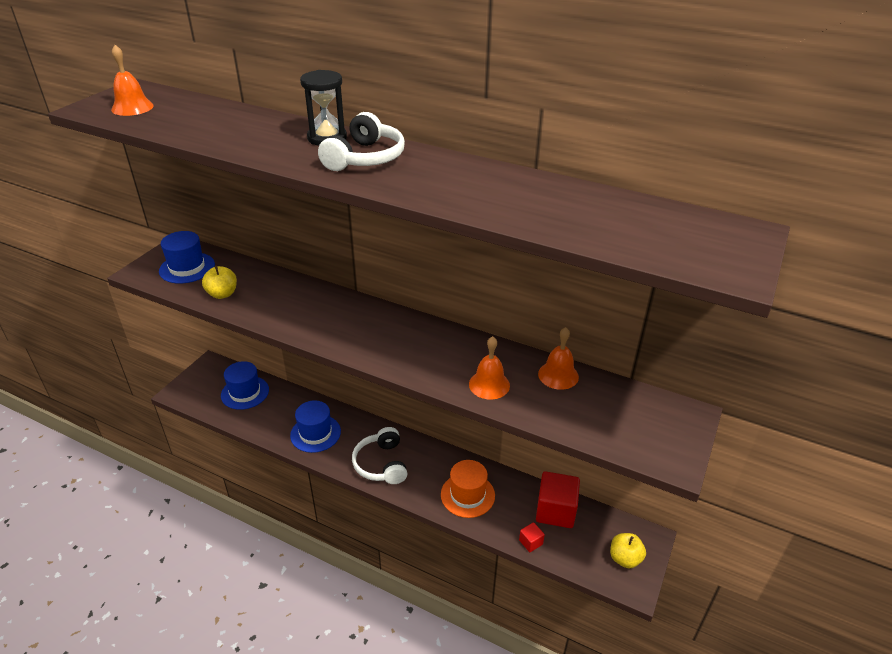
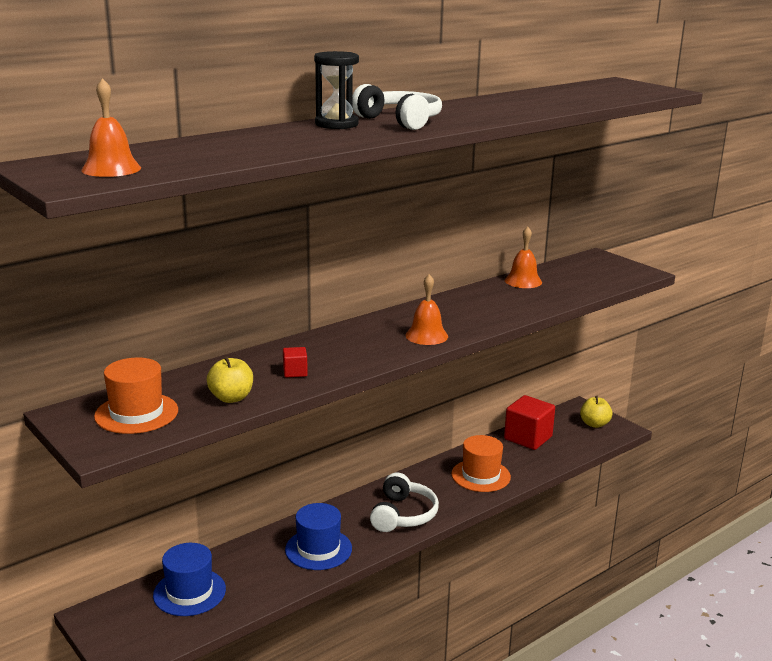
camera: 65 degrees left, 15 degrees down
blue hat [159,231,215,284] -> orange hat [94,357,178,434]
white headphones [352,427,407,484] -> white headphones turned 90 degrees counterclockwise [370,472,439,532]
orange bell [469,336,510,399] -> orange bell moved to [405,274,448,345]
red cube [519,522,545,552] -> red cube moved to [283,347,308,378]

